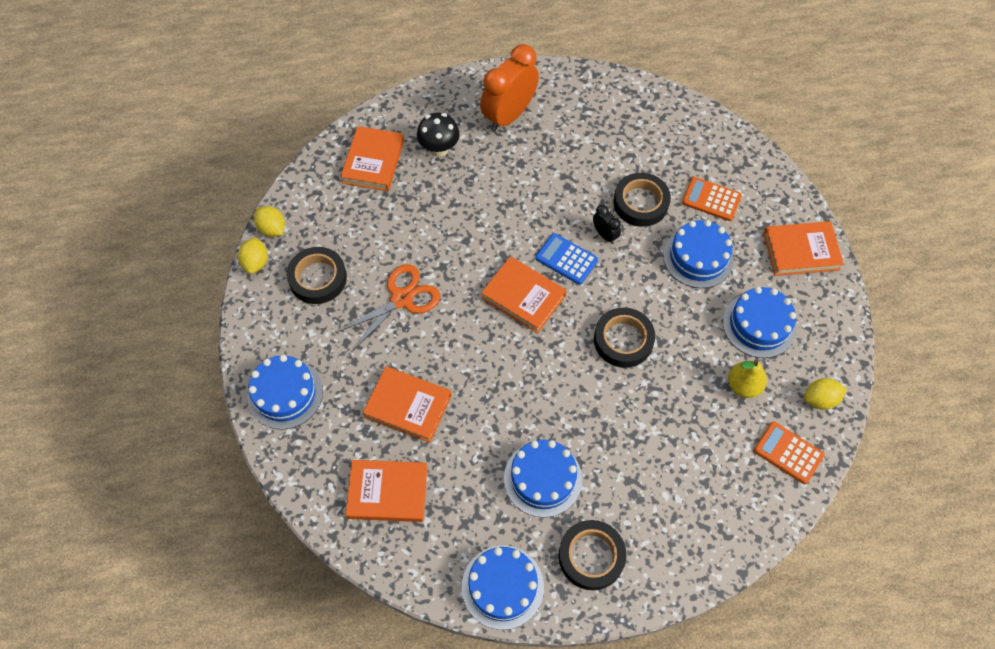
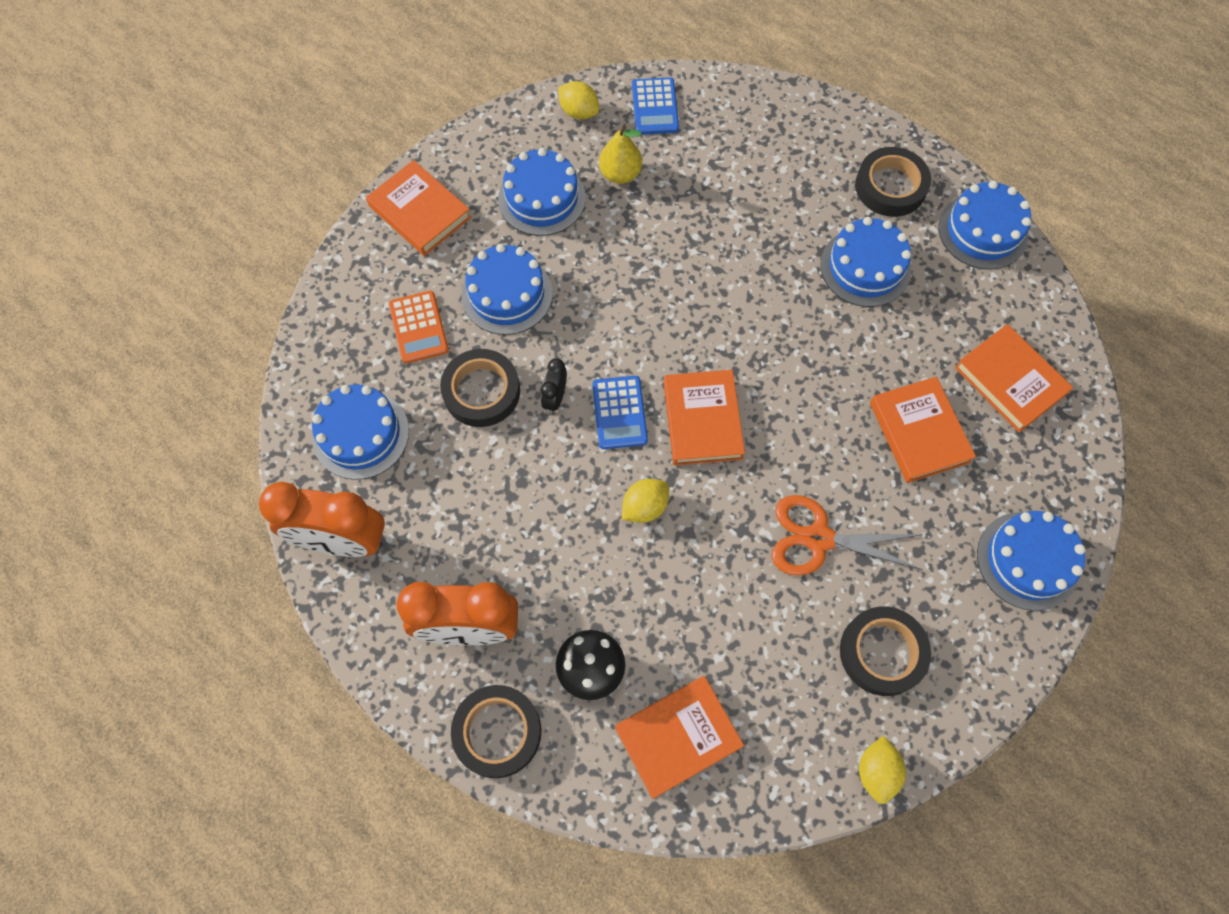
camera: 130 degrees left, 5 degrees up
yellow lemon [238,237,268,274] -> yellow lemon moved to [622,479,669,523]
black tape [594,307,655,368] -> black tape moved to [451,685,541,778]
orange calculator [754,421,824,484] -> blue calculator [632,77,679,135]
none -> orange clock [259,481,385,557]
none -> blue cake [312,385,409,480]

